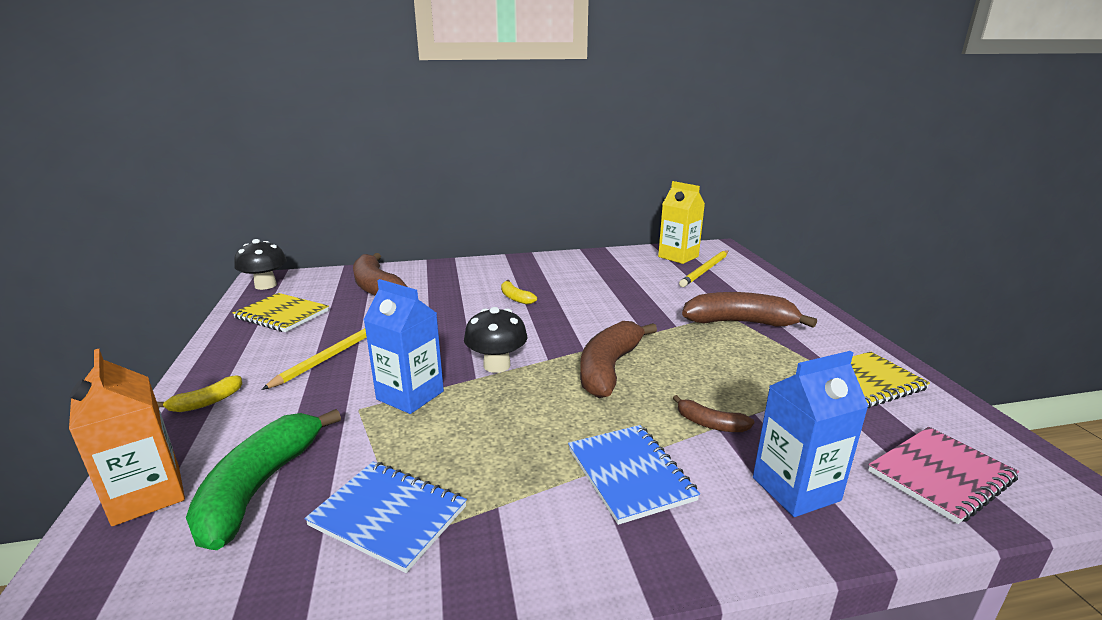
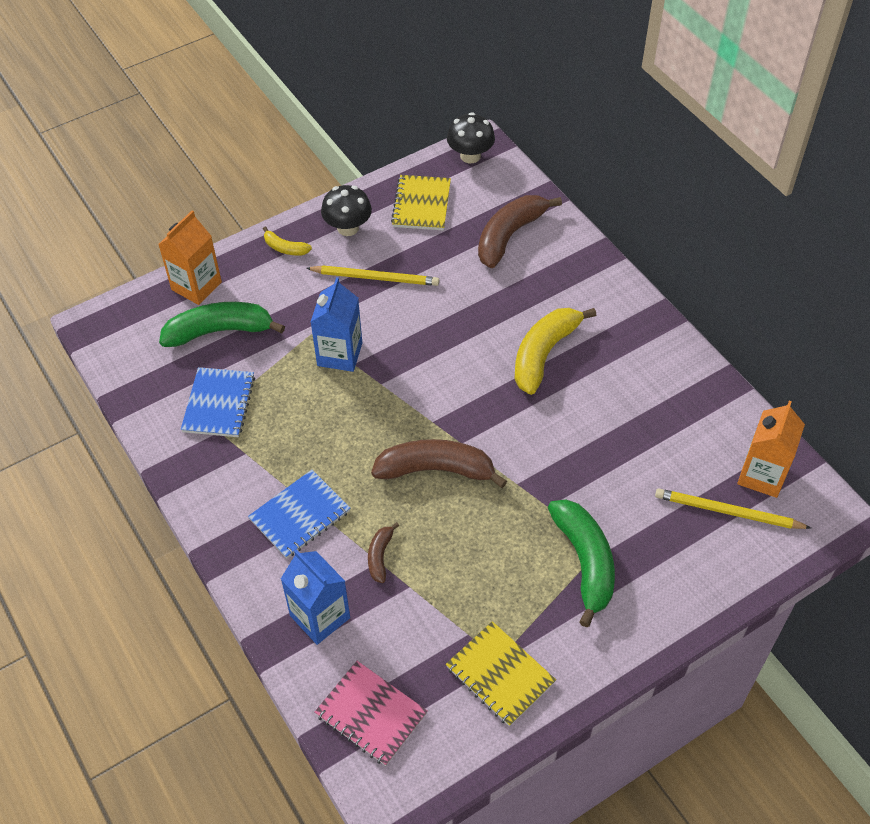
camera: 70 degrees right, 30 degrees up
black mushroom [464,307,527,373] -> black mushroom moved to [321,185,372,236]
yellow banana [501,280,537,305] -> yellow banana [515,308,596,395], size x2.03
yellow carton [658,181,705,264] -> orange carton [737,401,805,498]
brown banana [682,292,817,328] -> green banana [548,500,615,627]

